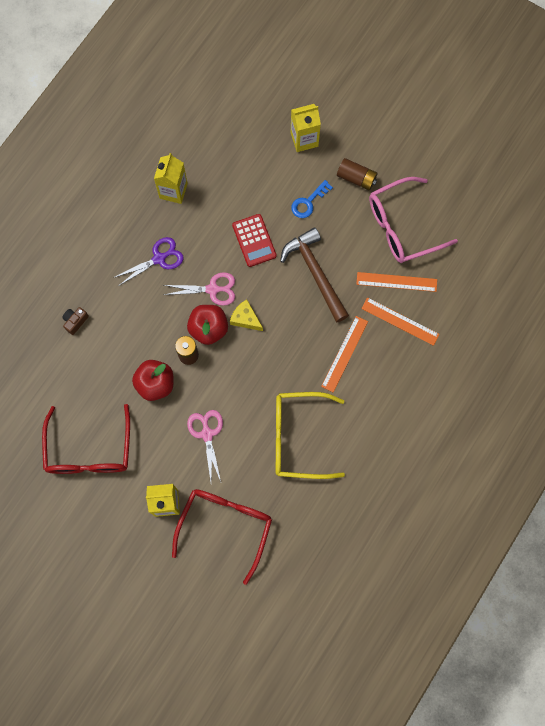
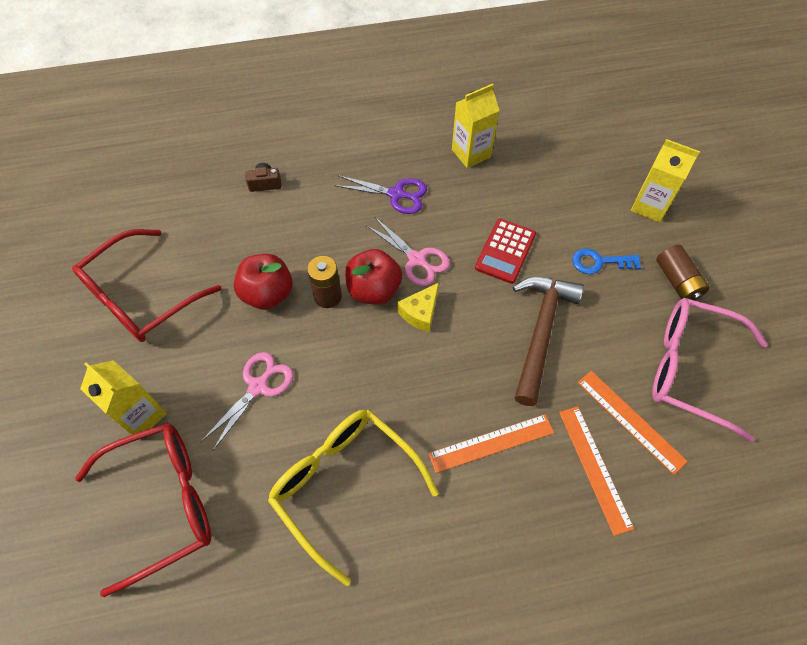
camera: 45 degrees right, 15 degrees down
yellow cheese [230,299,263,331] -> yellow cheese turned 135 degrees counterclockwise [397,283,439,332]

